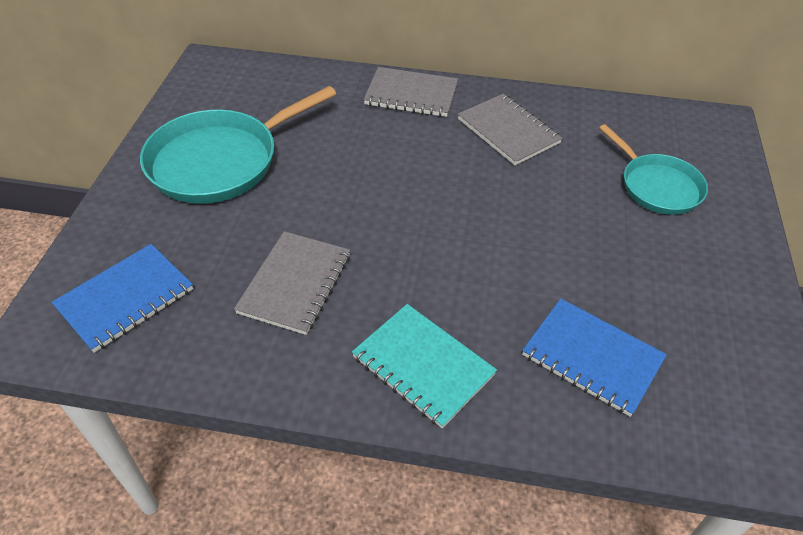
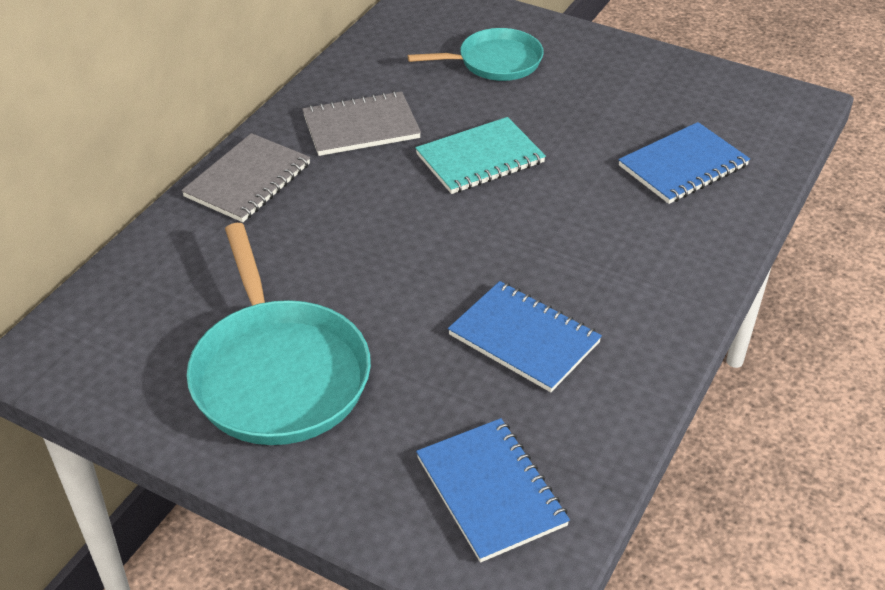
camera: 70 degrees left, 5 degrees down
grey notebook [234,231,350,335] -> blue notebook [448,281,602,392]
turquoise notebook [352,304,497,429] -> turquoise notebook moved to [415,117,546,194]

